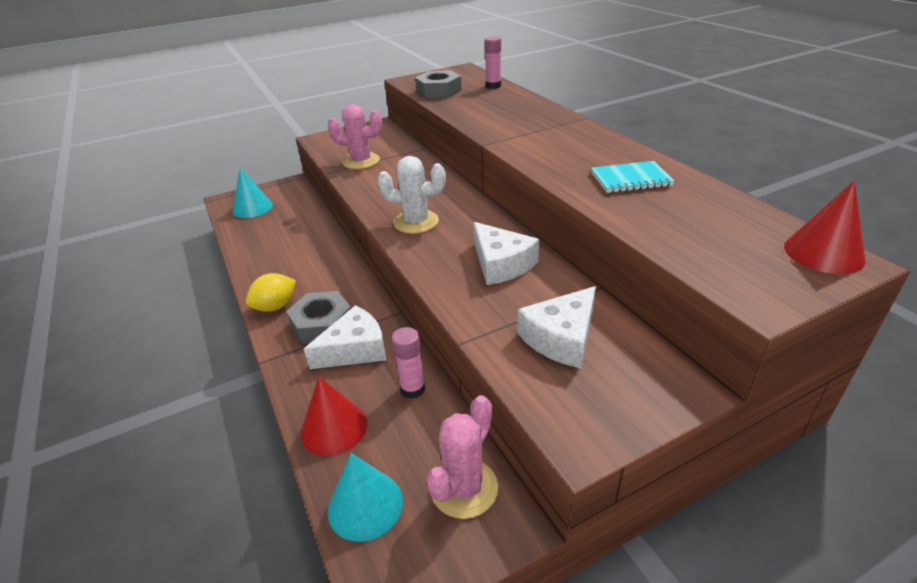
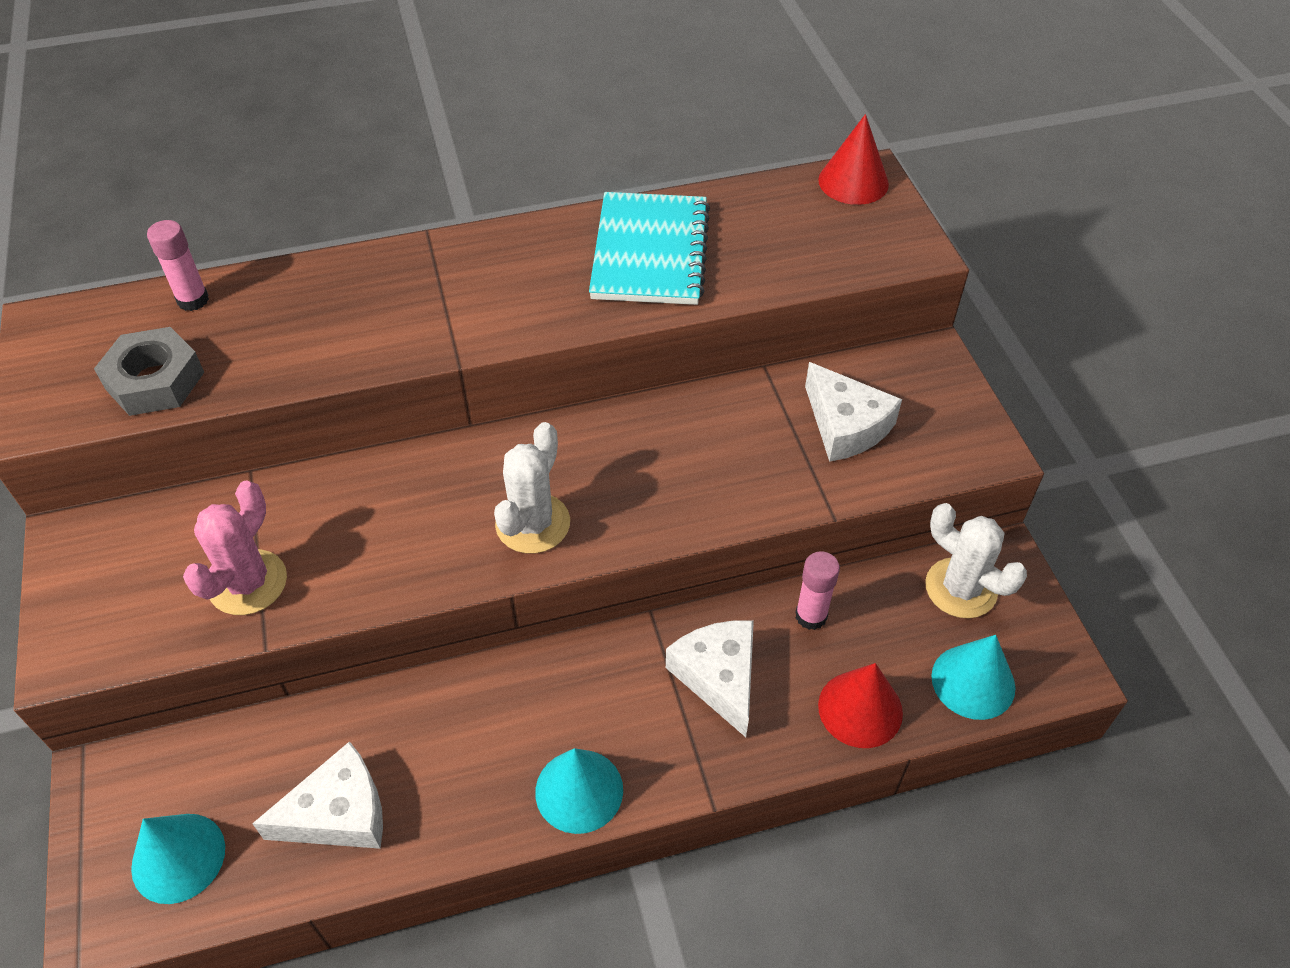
camera: 80 degrees left, 15 degrees up
yellow lemon [246,273,296,312] -> turquoise cone [535,748,623,834]
grey nut [286,291,351,344] -> none
pink cactus [426,395,498,519] -> white cactus [925,503,1027,618]
white cheese [473,222,539,285] -> white cheese moved to [252,741,383,849]
turquoise notebook [591,161,674,193] -> turquoise notebook [589,192,710,305], size x1.68

